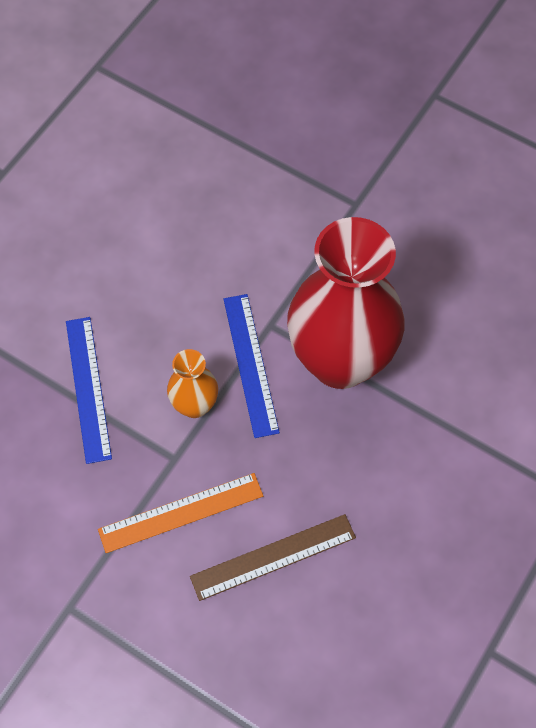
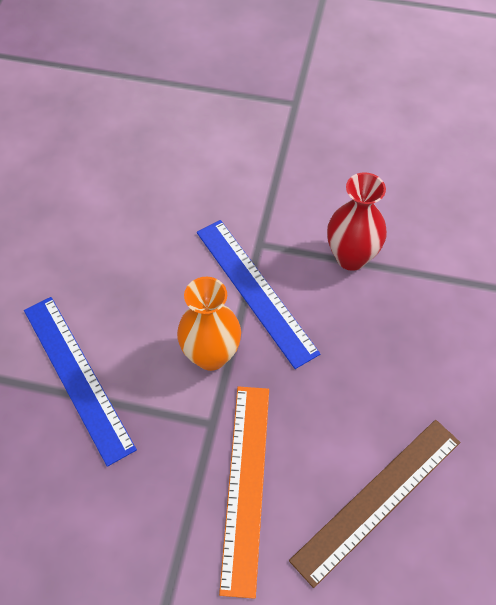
camera: 20 degrees left, 5 degrees down
orange ruler [98,473,263,553] -> orange ruler turned 45 degrees counterclockwise [219,387,269,599]
red vase [287,217,404,389] -> red vase [327,172,387,271], size x0.45

